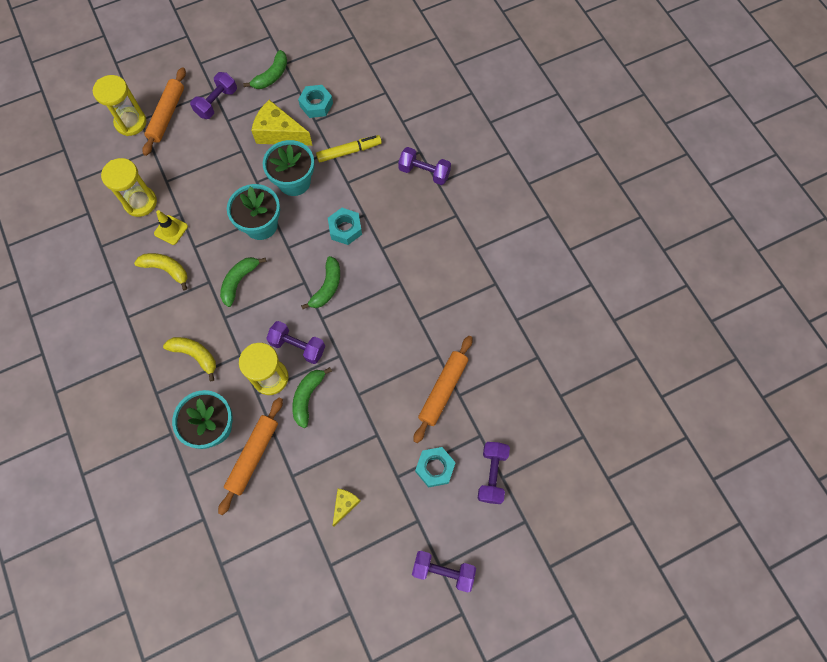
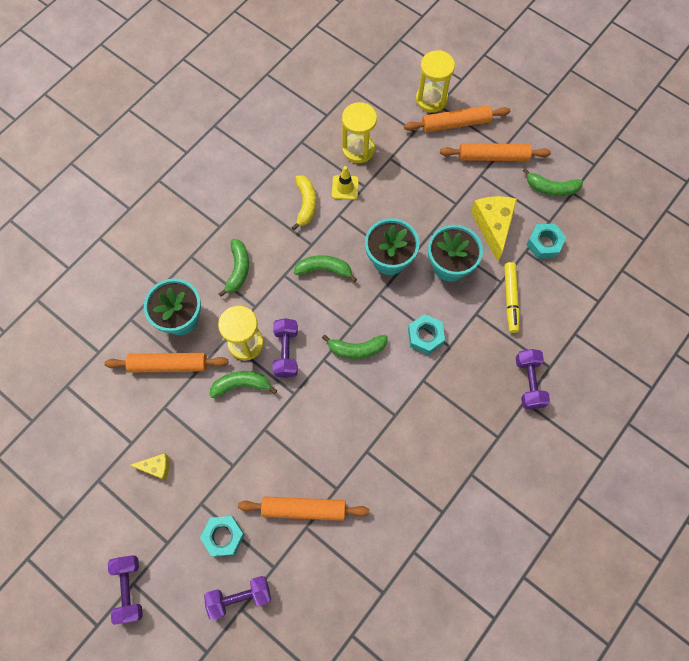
camera: 65 degrees right, 0 degrees up
yellow banana [163,337,216,381] -> green banana [218,239,249,297]
purple dumbbell [190,72,237,119] -> orange rolling pin [440,143,551,161]
yellow marker [316,135,382,162] -> yellow marker turned 45 degrees clockwise [504,262,520,333]

